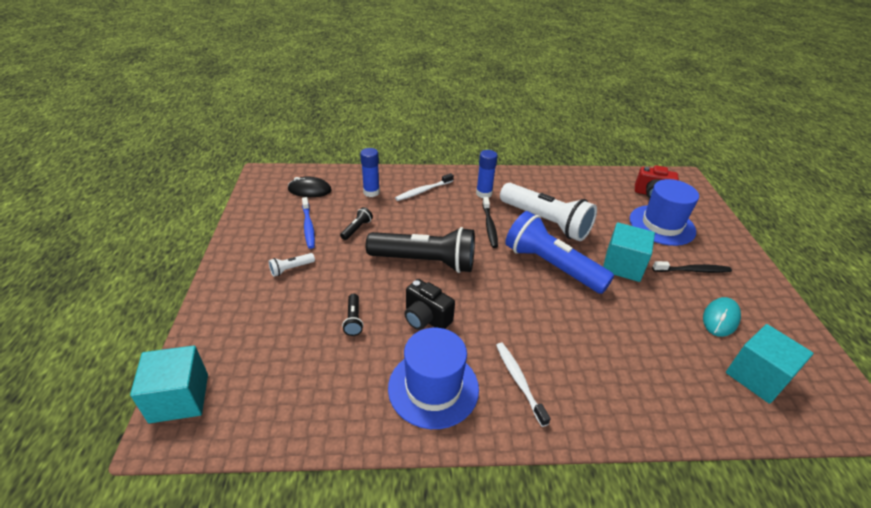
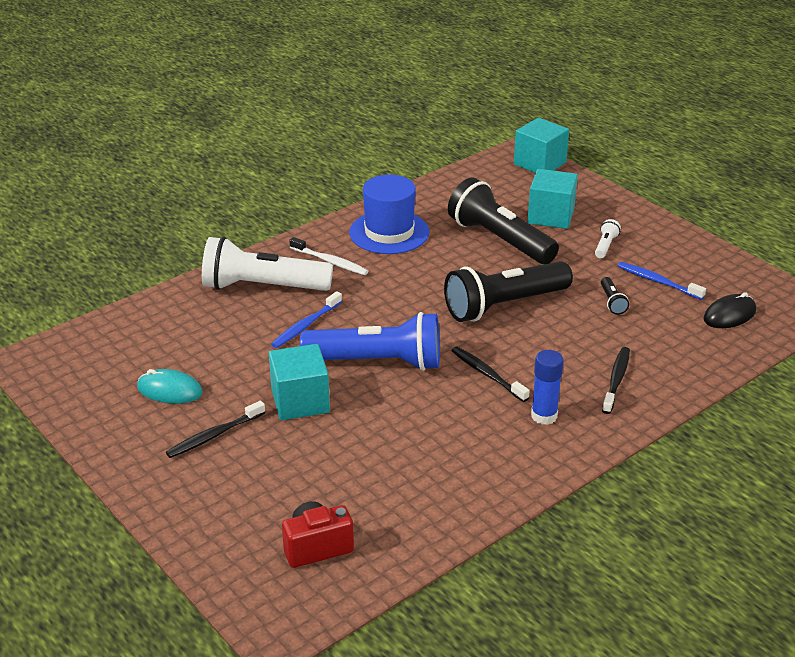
camera: 145 degrees right, 5 degrees down
black flashlight [342,293,364,336] -> black flashlight [448,178,559,264], size x2.50
blue glue stick [360,148,380,197] -> none
white toothbrush [395,173,454,201] -> black toothbrush [602,347,630,414]
black camera [404,279,455,330] -> none
white flashlight [500,183,597,241] -> white flashlight moved to [202,236,333,291]
blue hat [630,179,699,246] -> none
turquoise mouse [703,297,741,337] -> turquoise mouse turned 75 degrees counterclockwise [137,369,203,404]
turquoise cube [726,324,813,404] -> turquoise cube moved to [528,169,578,229]
none -> blue toothbrush [271,291,342,348]

